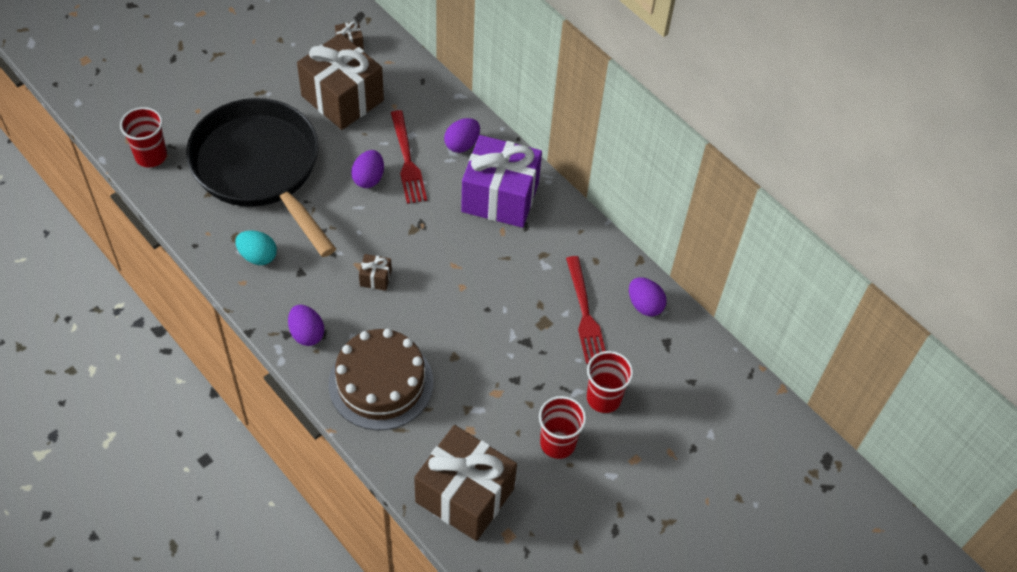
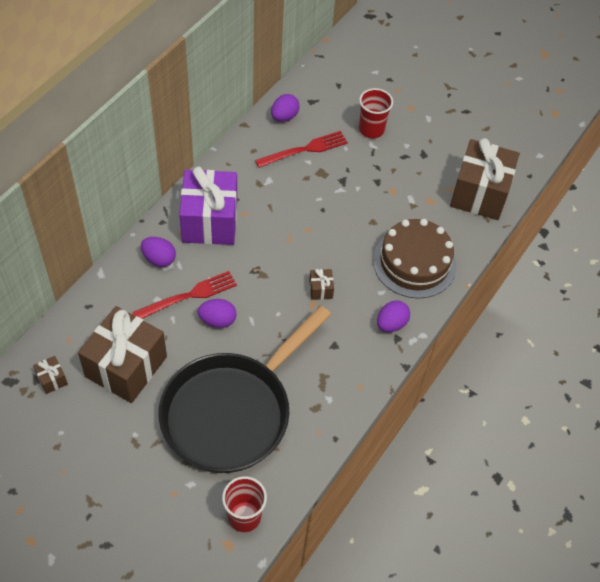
camera: 105 degrees left, 0 degrees up
turquoise egg [235,230,277,265] -> none
red cup [539,396,586,459] -> none

